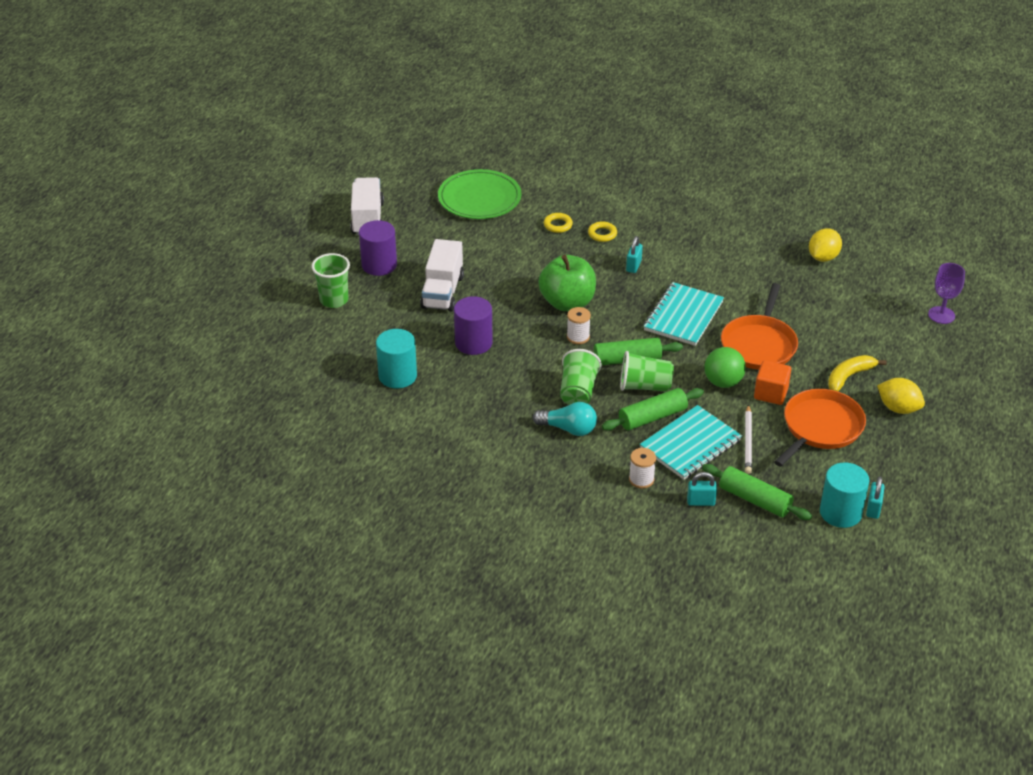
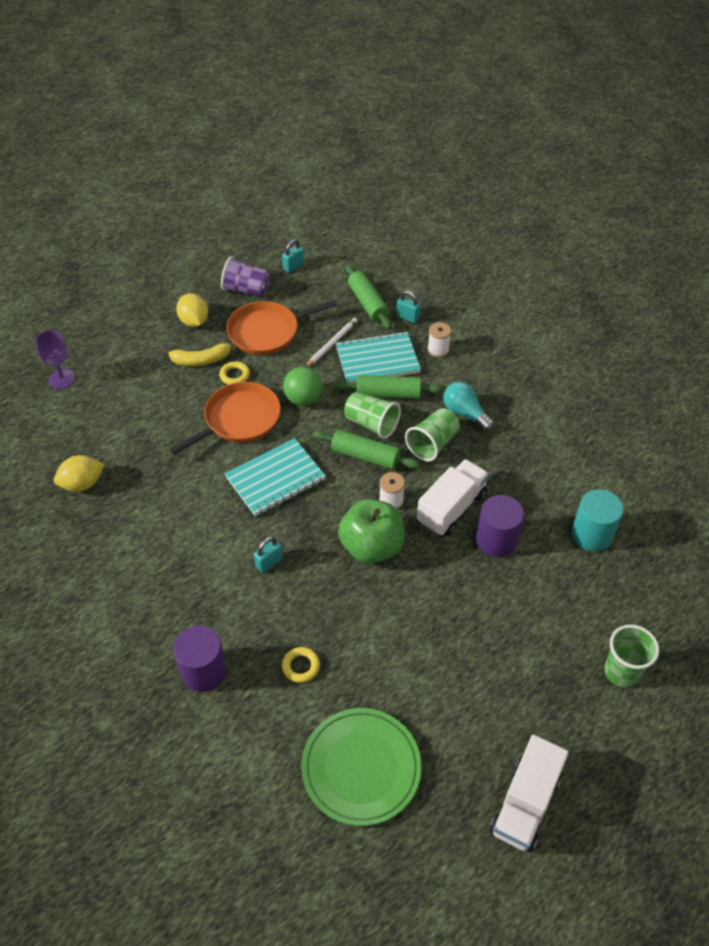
camera: 150 degrees left, 10 degrees up
purple cylinder [359,220,397,276] -> purple cylinder moved to [173,626,227,692]
white truck [420,239,464,311] -> white truck moved to [417,459,489,536]
yellow ring [588,221,617,242] -> yellow ring moved to [219,361,250,384]
orange cube [754,360,791,405] -> none
turquoise cylinder [820,462,869,528] -> none
none -> purple cup [221,256,270,297]

